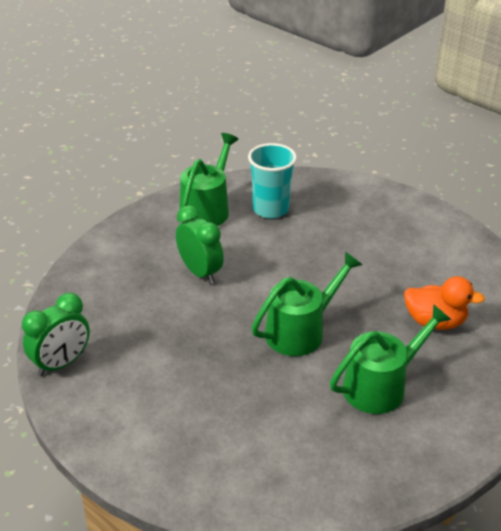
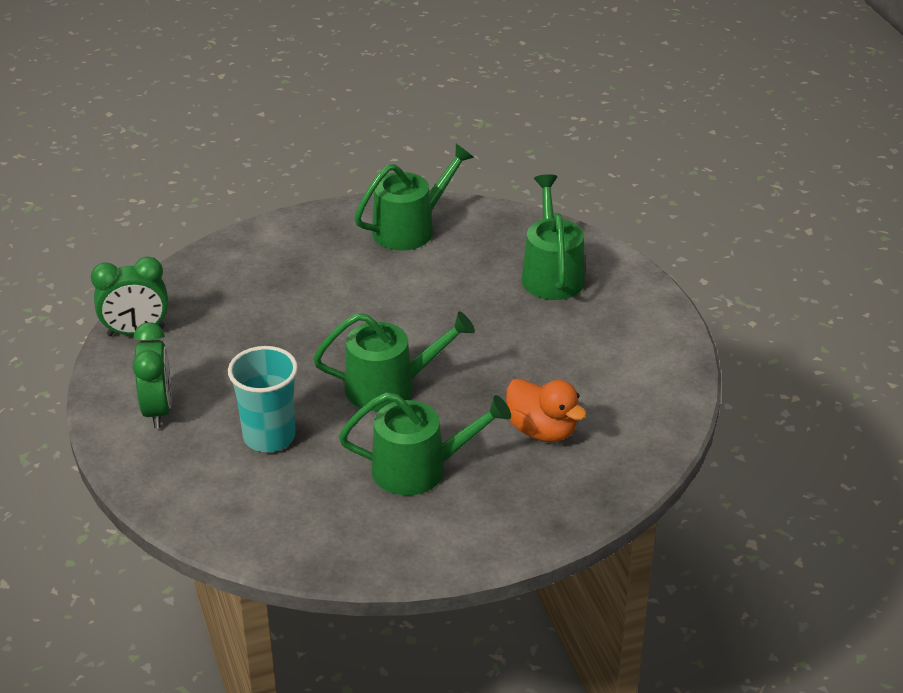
camera: 30 degrees right, 0 degrees up
green clock [176,205,224,284] -> green clock moved to [133,322,171,428]
turquoise cup [248,143,297,219] -> turquoise cup moved to [228,346,298,452]
none -> green watering can [522,174,585,300]

